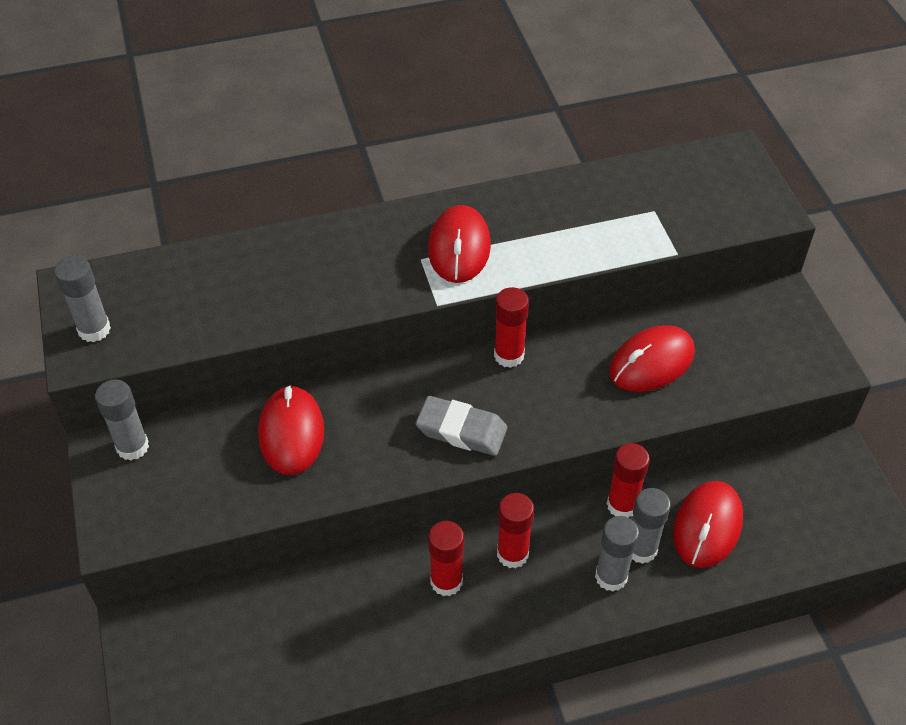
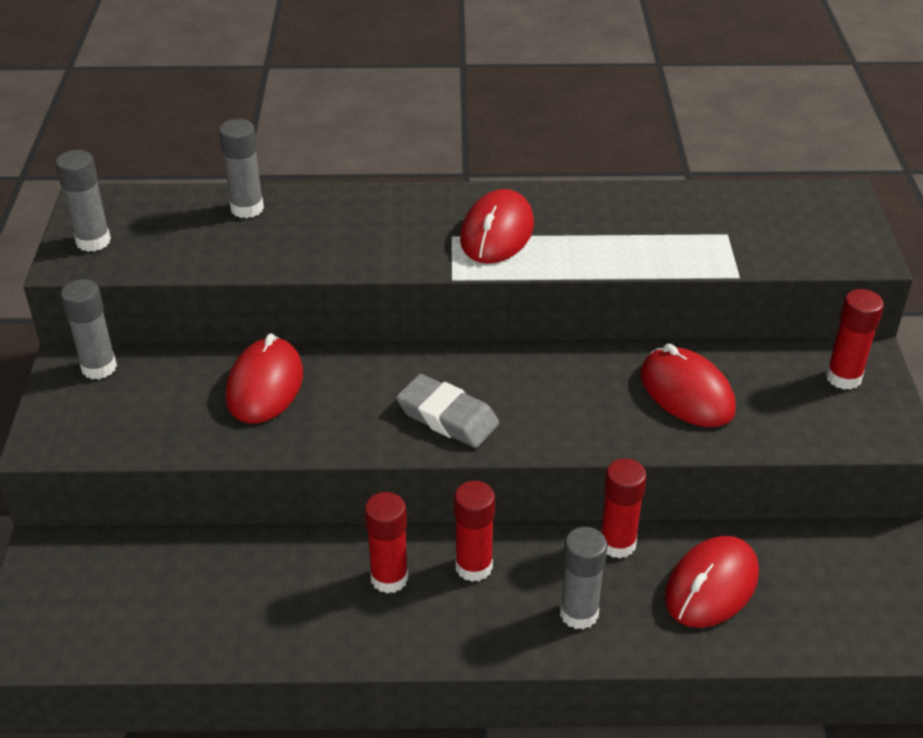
camera: 15 degrees right, 10 degrees down
red glue stick [494,287,529,368] -> red glue stick moved to [826,289,884,390]
red mouse [609,325,695,392] -> red mouse turned 75 degrees clockwise [641,344,736,427]
grey glue stick [632,488,671,564] -> grey glue stick moved to [219,119,264,218]

